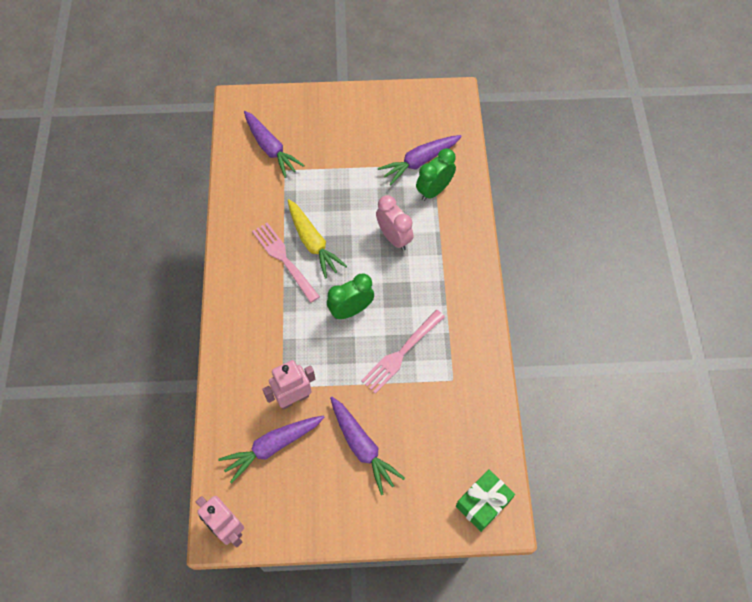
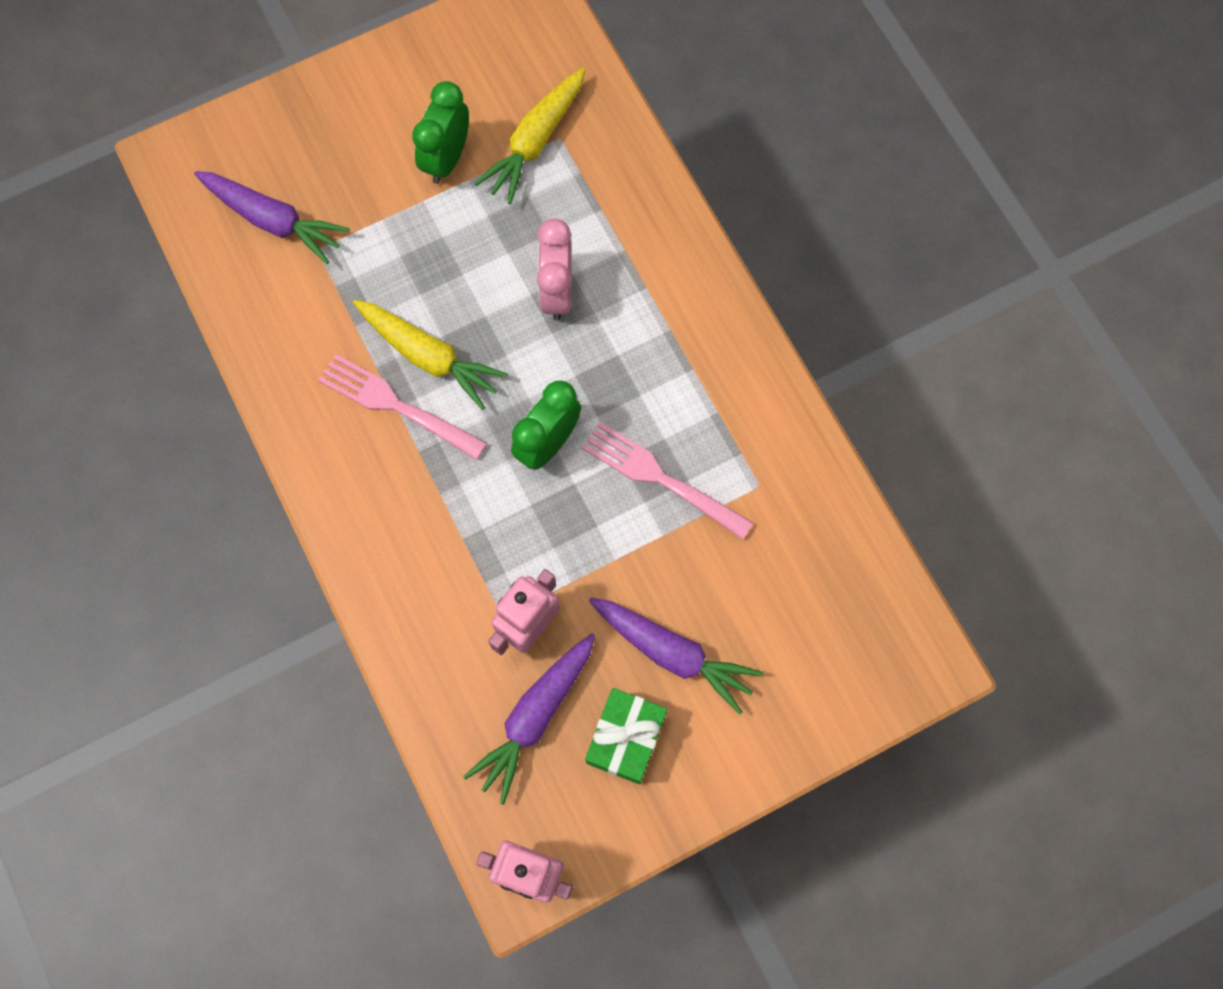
camera: 25 degrees left, 10 degrees up
pink fork [361,310,445,394] -> pink fork turned 105 degrees clockwise [582,422,753,540]
pink clock [376,195,413,251] -> pink clock turned 120 degrees counterclockwise [537,218,572,321]
purple carrot [378,135,462,185] -> yellow carrot [474,68,586,205]
green clock [416,149,456,201] -> green clock moved to [412,81,469,184]
green gift [456,469,515,532] -> green gift moved to [585,688,667,784]

